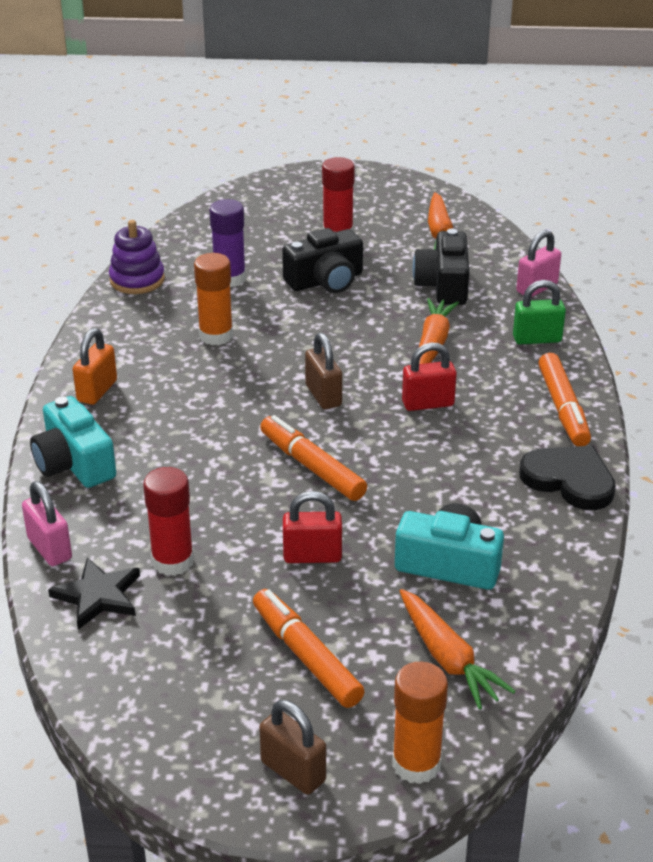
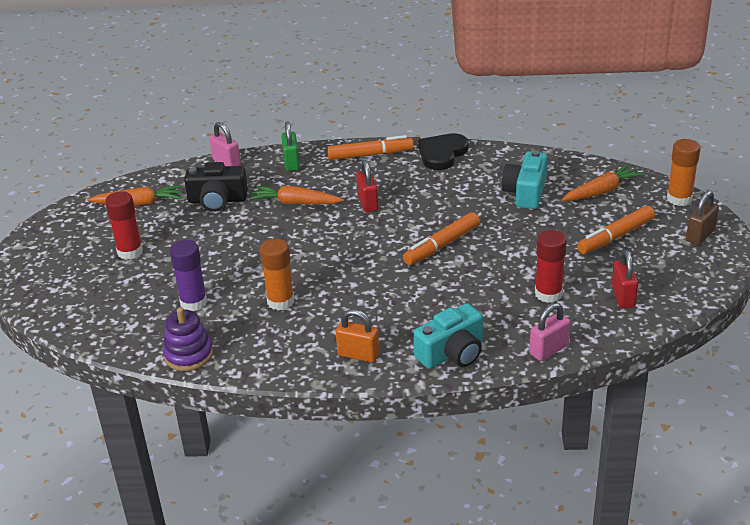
camera: 90 degrees left, 0 degrees up
black star [48,557,140,629] -> none
black camera [282,228,363,293] -> none
red padlock [283,491,342,563] -> red padlock moved to [612,250,638,308]
brown padlock [305,333,342,409] -> none

